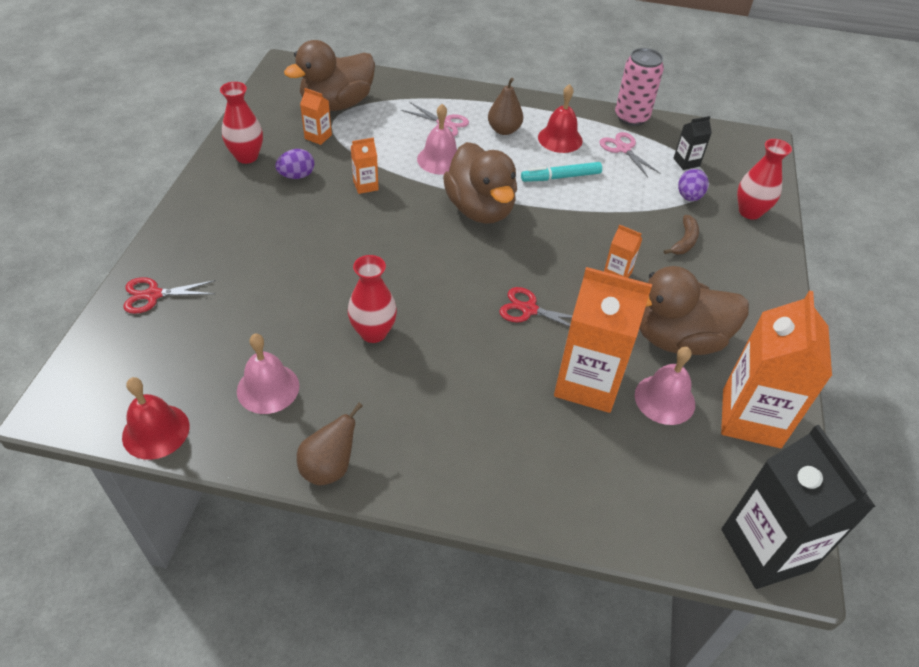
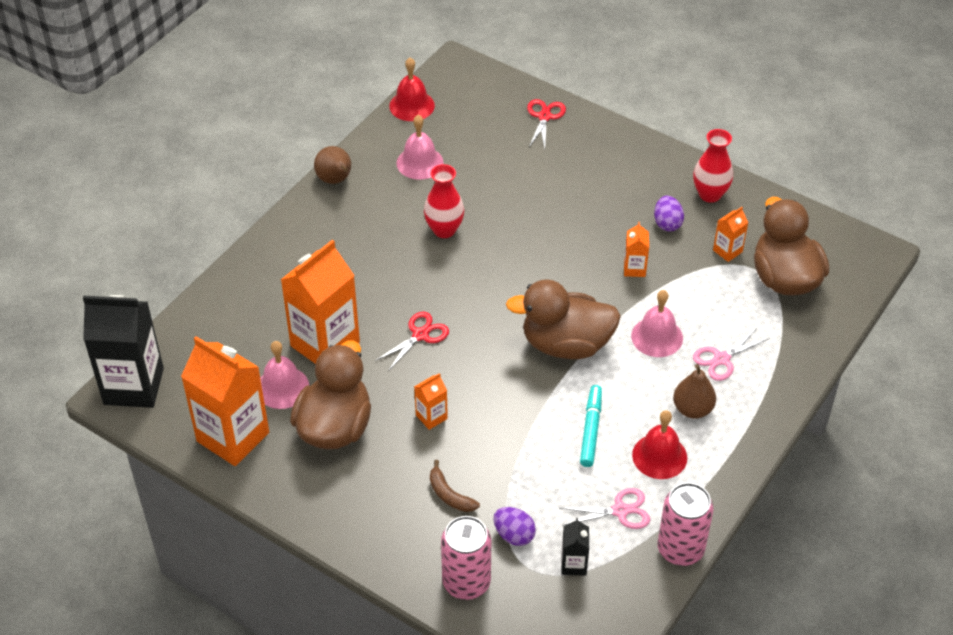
camera: 115 degrees right, 0 degrees up
red vase [737,139,792,220] -> pink can [441,516,491,600]

